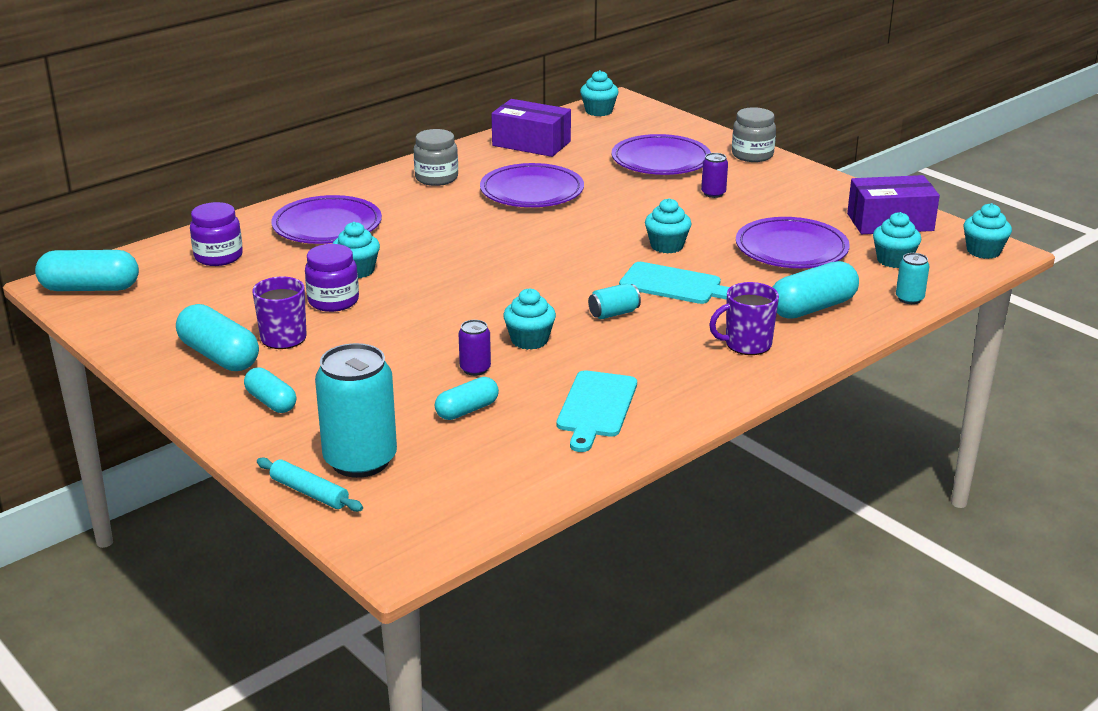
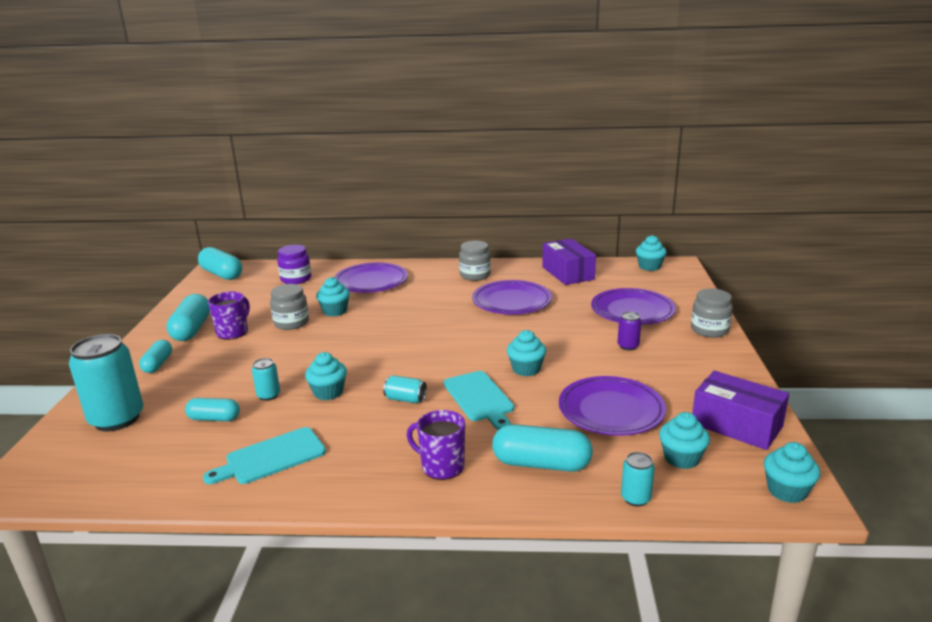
camera: 45 degrees right, 5 degrees down
turquoise rolling pin [257,457,363,512] -> none
purple jar [305,244,359,312] -> grey jar [270,284,309,330]
purple can [459,320,491,376] -> turquoise can [252,358,280,401]

